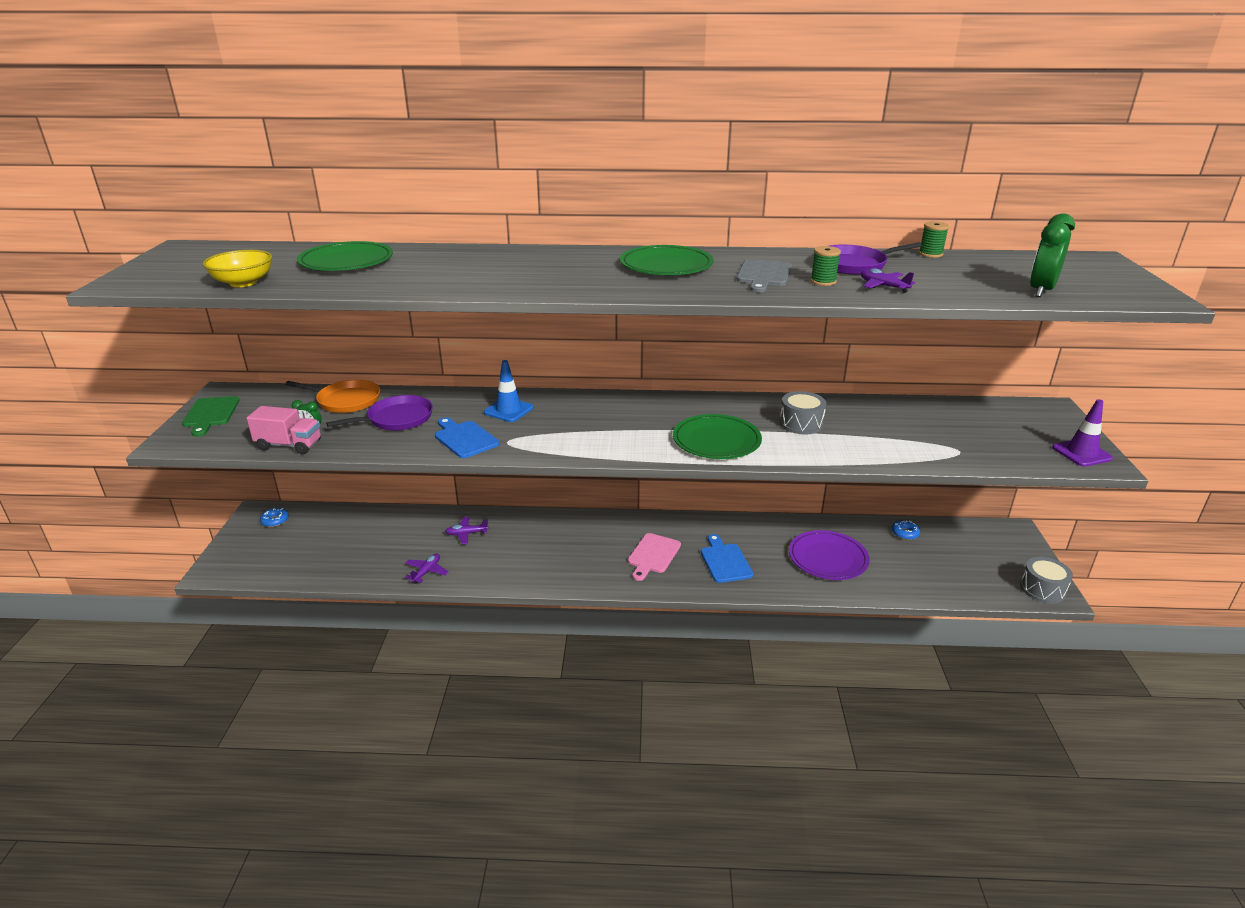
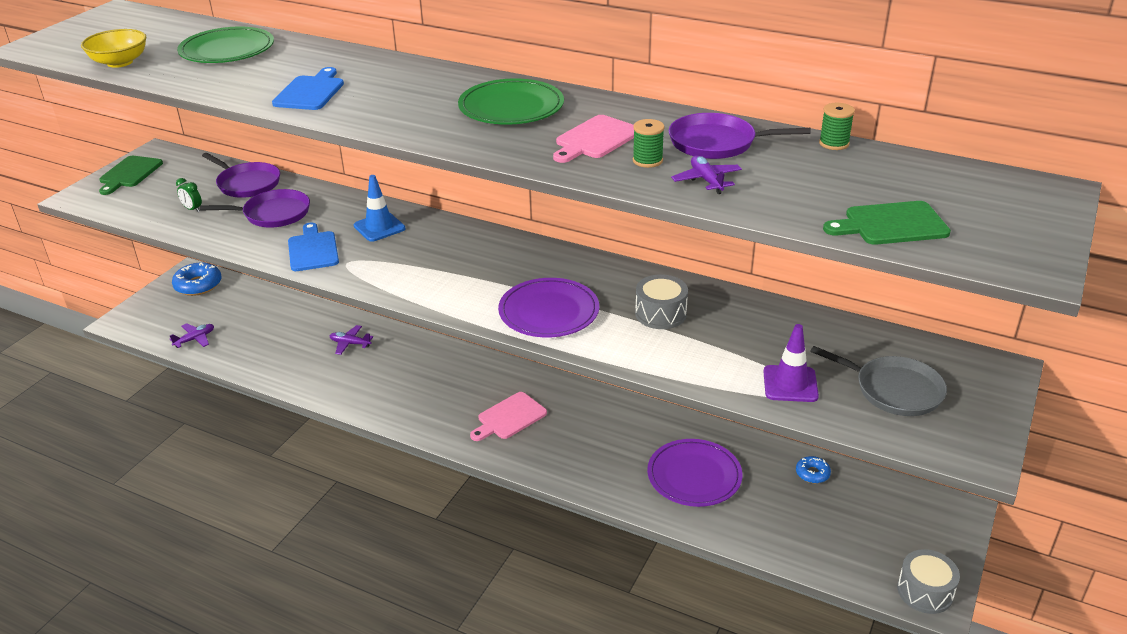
camera: 25 degrees right, 5 degrees up
pink truck [246,406,321,454] -> none
blue donut [260,508,289,527] -> blue donut [172,262,222,296], size x1.77
orange pan [285,380,380,413] -> purple pan [202,153,280,198]
purple plane [405,553,449,584] -> purple plane moved to [170,323,214,348]
green plate [673,414,762,459] -> purple plate [498,278,599,337]
blue cutting board [701,534,753,583] -> blue cutting board moved to [272,67,344,110]
grey cutting board [736,259,792,293] -> pink cutting board [553,115,634,163]
green clock [1030,213,1075,297] -> green cutting board [823,201,951,245]
purple traffic cone [1052,399,1113,467] -> purple traffic cone moved to [763,324,819,402]
none -> grey pan [810,346,947,416]

